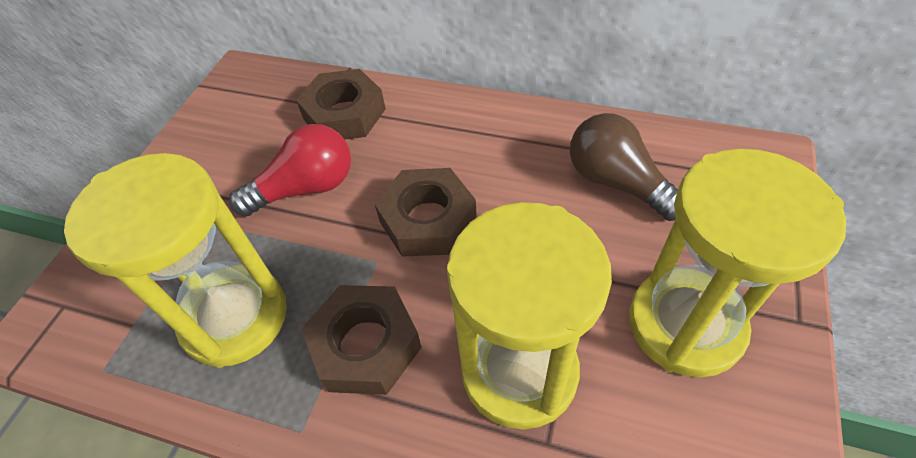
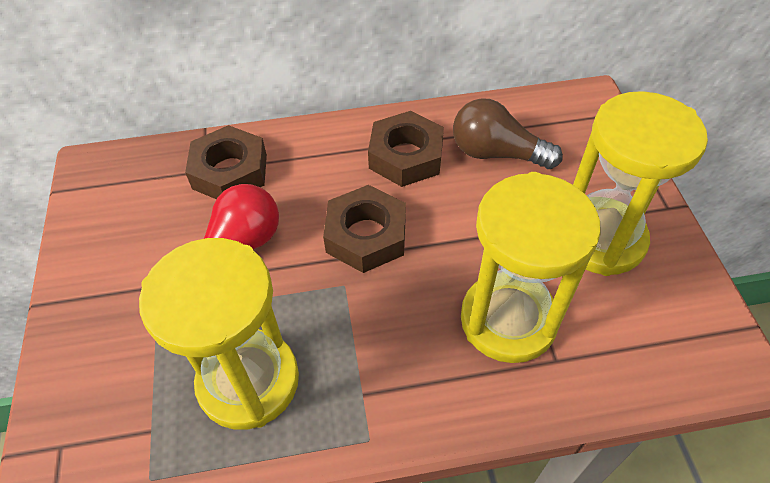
camera: 30 degrees left, 0 degrees up
brown nut [302,285,422,395] -> brown nut moved to [368,111,444,187]

